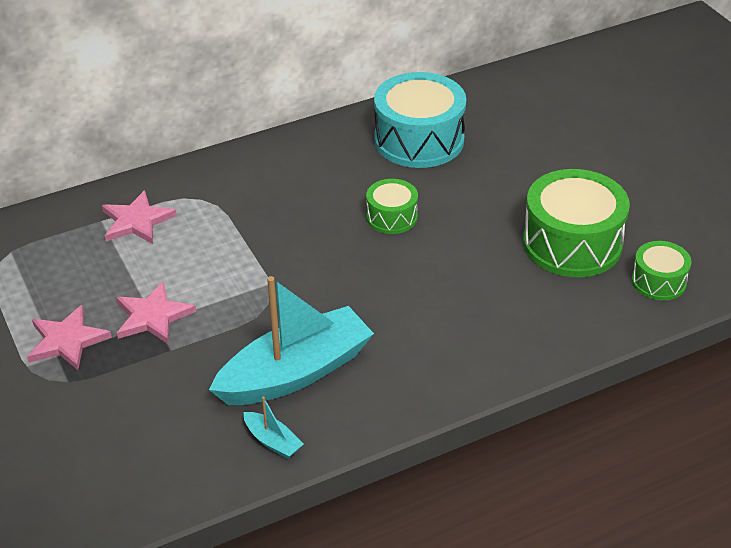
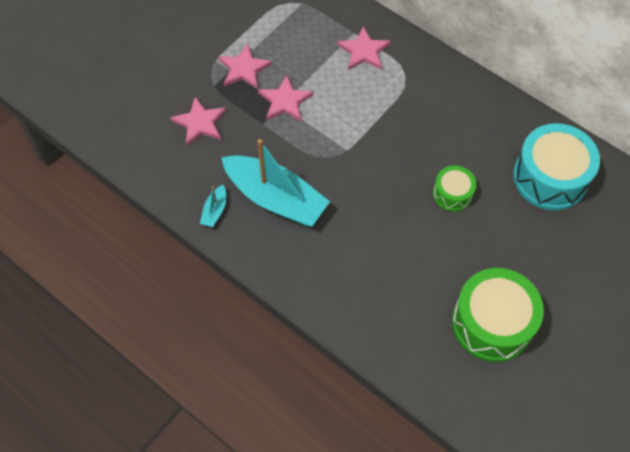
camera: 65 degrees right, 20 degrees up
green drum [632,241,692,301] -> none
none -> pink star [170,97,226,146]

